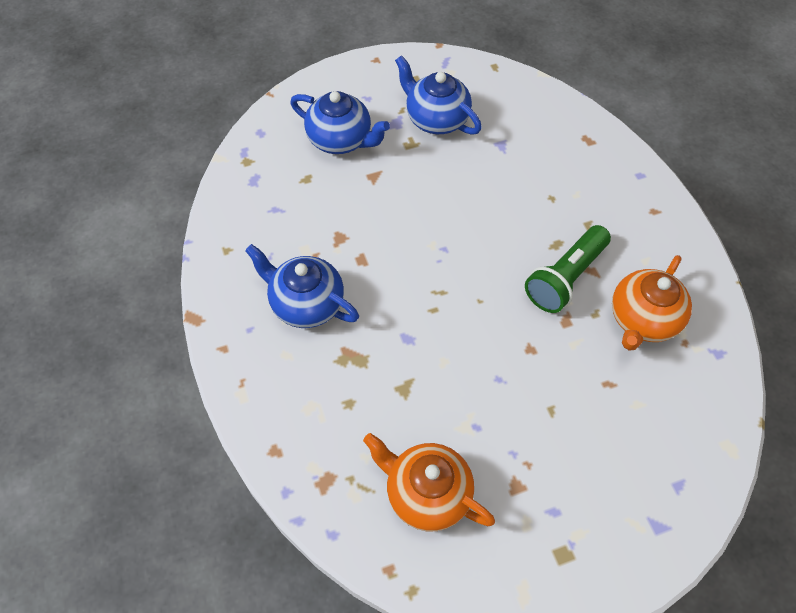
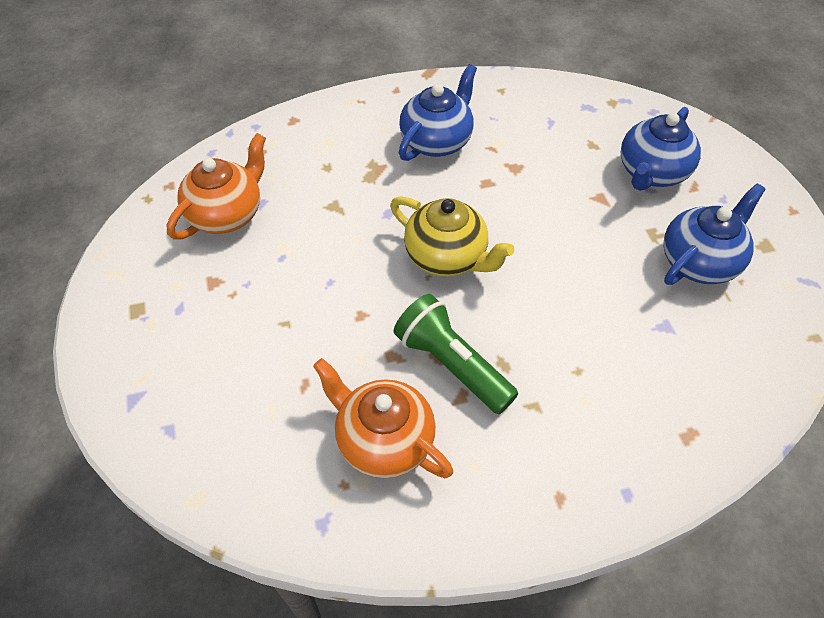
camera: 95 degrees right, 5 degrees down
none -> yellow teapot [390,196,515,276]

